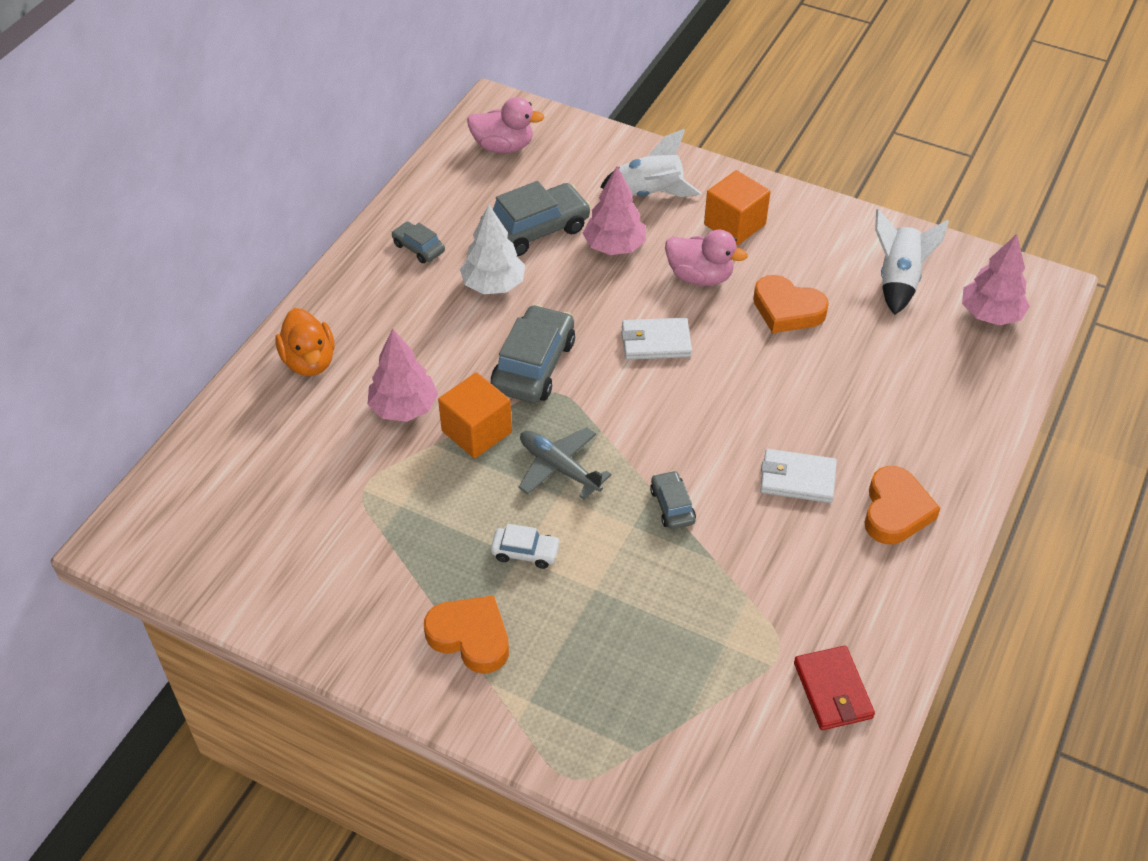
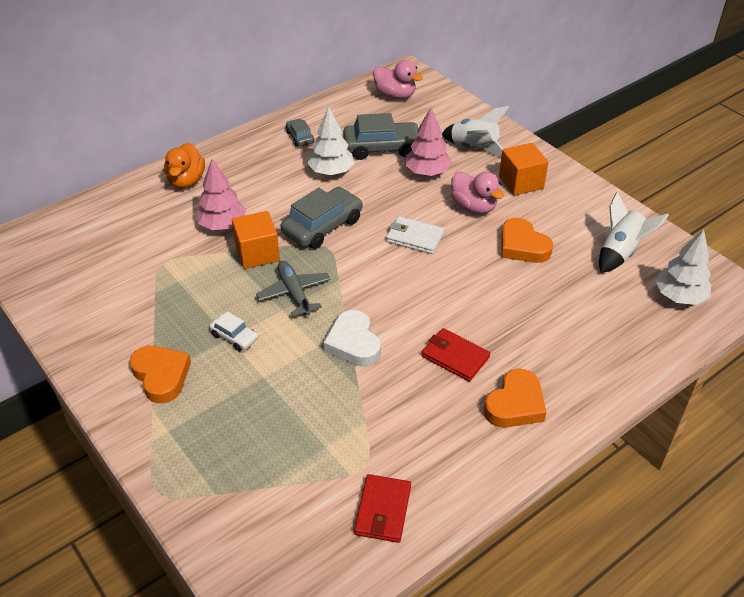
camera: 25 degrees right, 5 degrees down
grey car [650,470,696,529] -> white heart [323,310,381,367]
white wallet [760,449,837,503] -> red wallet [422,328,490,382]
pink tree [962,234,1030,326] -> white tree [655,229,711,305]

